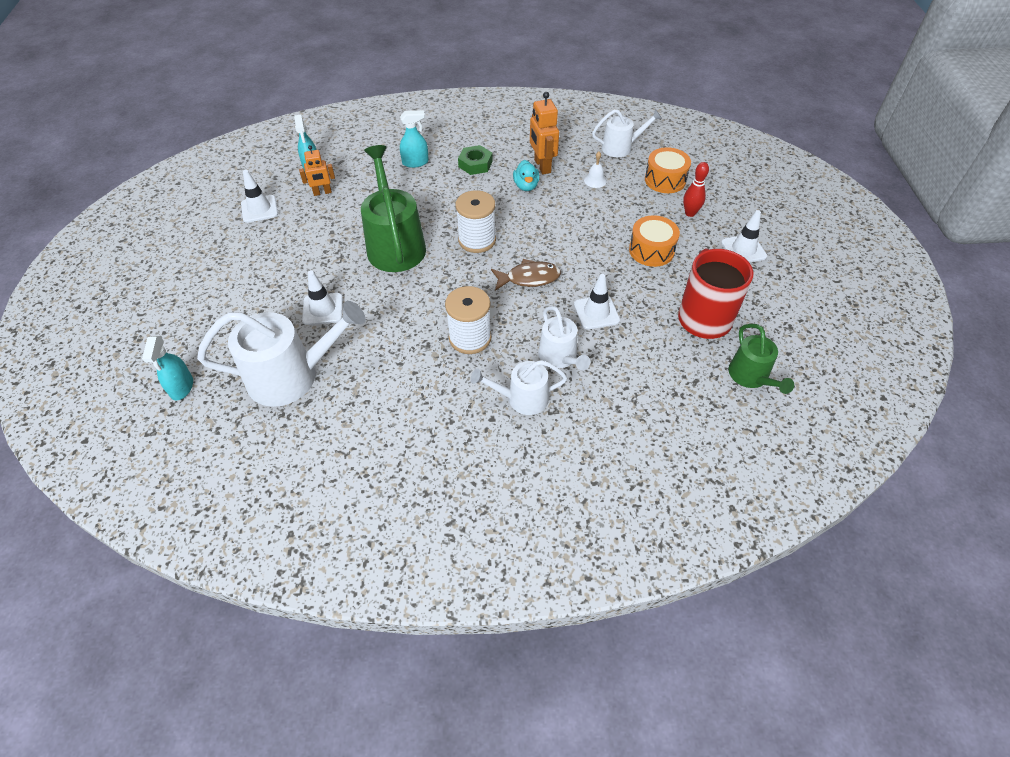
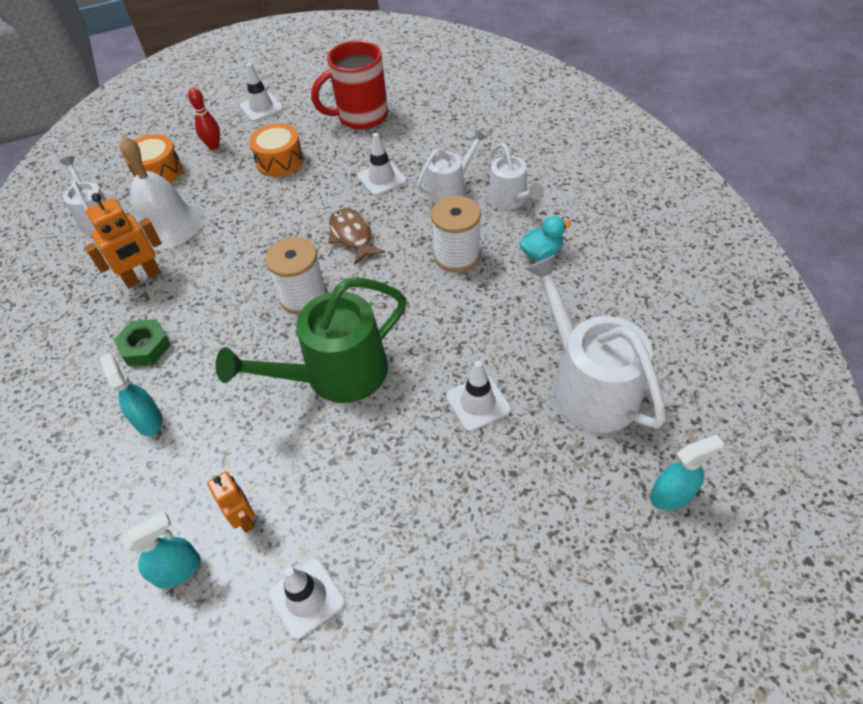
camera: 105 degrees left, 0 degrees up
turquoise duck [513,160,540,191] -> turquoise duck moved to [519,216,571,260]
white bell [584,152,607,188] -> white bell [120,136,202,250], size x2.47
green watering can [728,324,794,394] -> none

